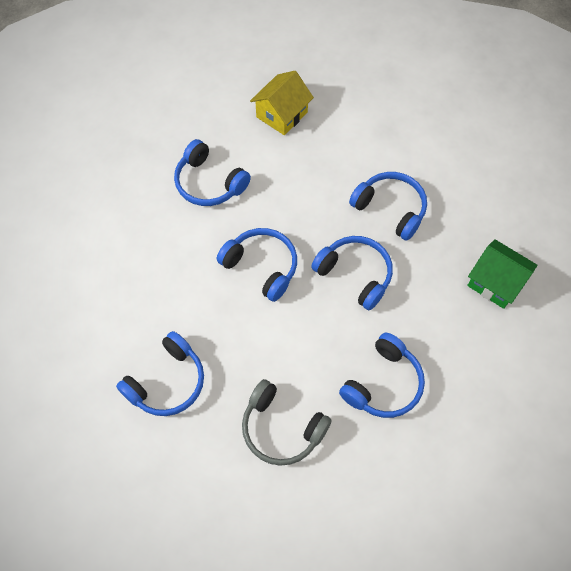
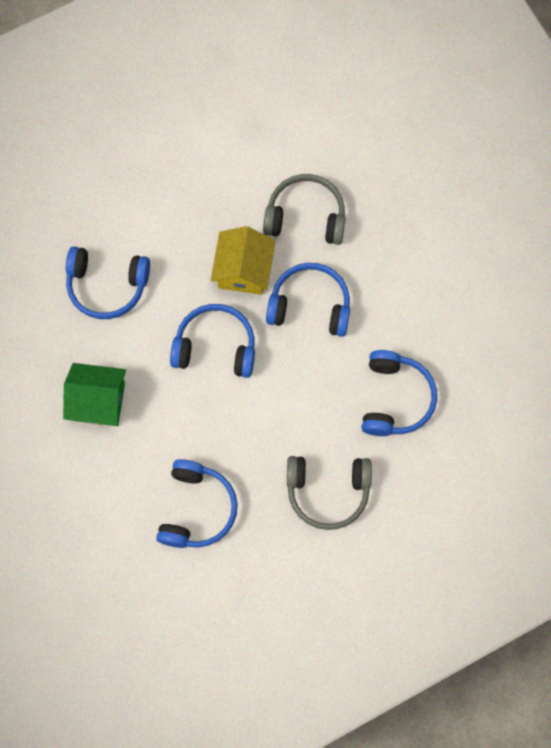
camera: 30 degrees left, 10 degrees up
yellow house [250,71,314,135] -> yellow house moved to [211,226,275,295]
blue headphones [349,172,427,241] -> grey headphones [263,174,346,245]
green house [467,239,538,309] -> green house moved to [63,363,126,426]

